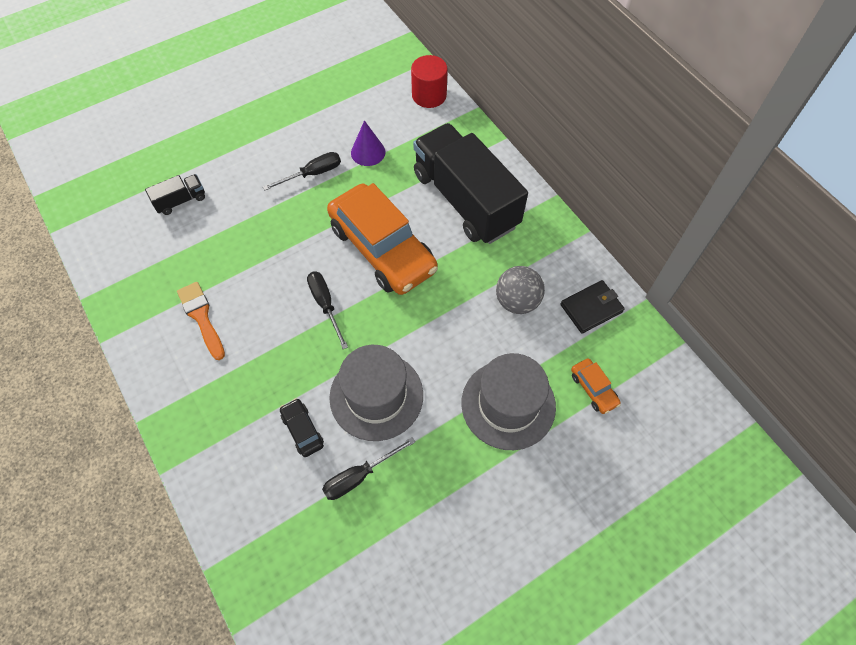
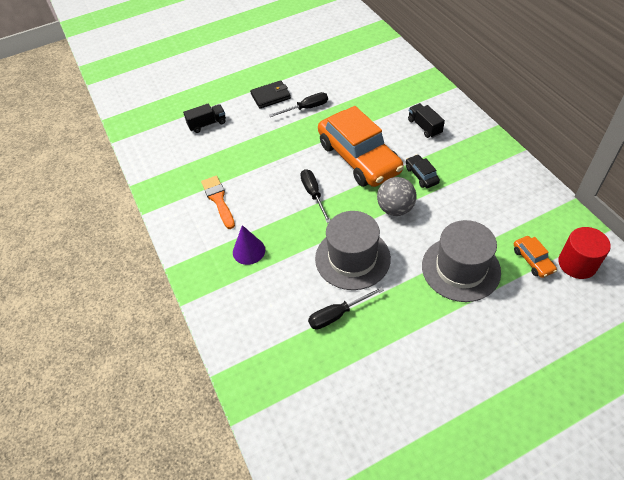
camera: 10 degrees right, 10 degrees down
black car [280,398,324,457] -> black car moved to [406,154,440,188]
purple cone [351,120,385,166] -> purple cone moved to [233,225,265,265]
red cylinder [411,55,448,108] -> red cylinder moved to [558,227,611,279]
black truck [413,123,528,244] -> black truck [408,103,445,138], size x0.41
grey ball [496,266,545,314] -> grey ball moved to [377,177,416,216]
black wallet [560,280,625,334] -> black wallet moved to [250,80,291,109]

